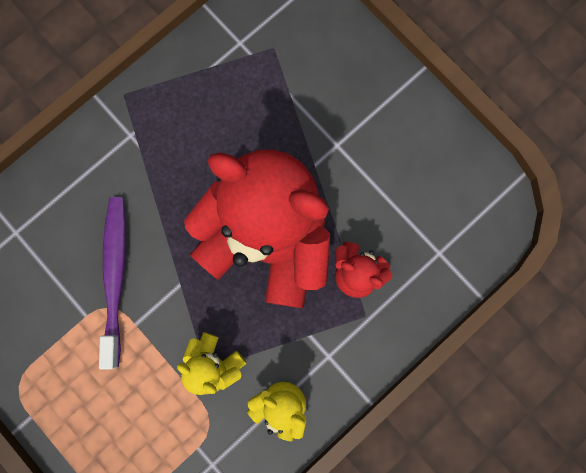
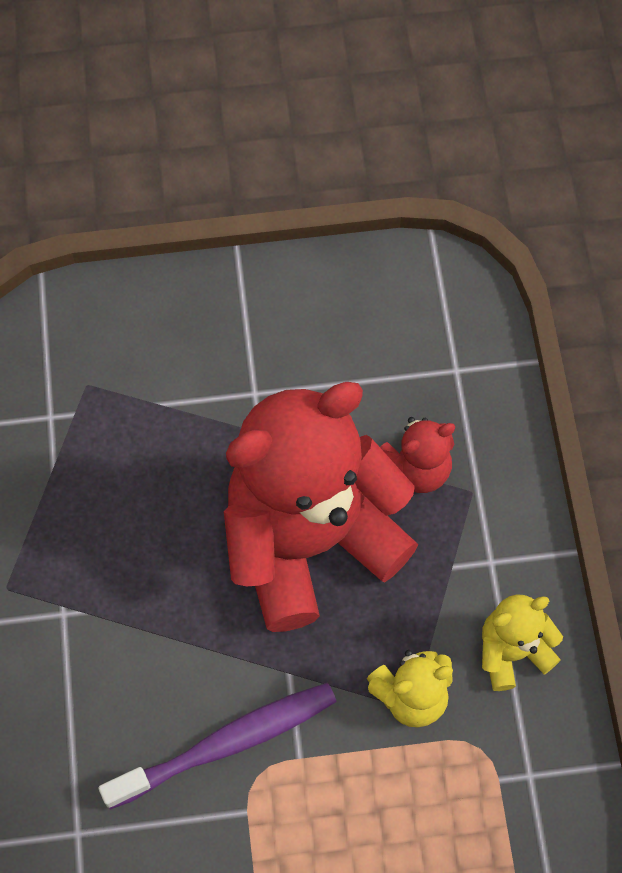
camera: 55 degrees left, 15 degrees down
purple toothbrush [99,197,126,369] -> purple toothbrush turned 120 degrees clockwise [98,683,337,810]

